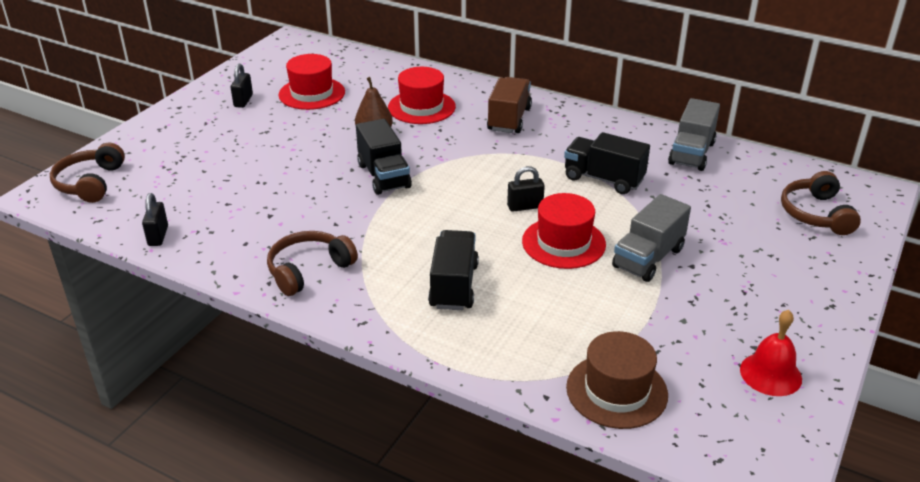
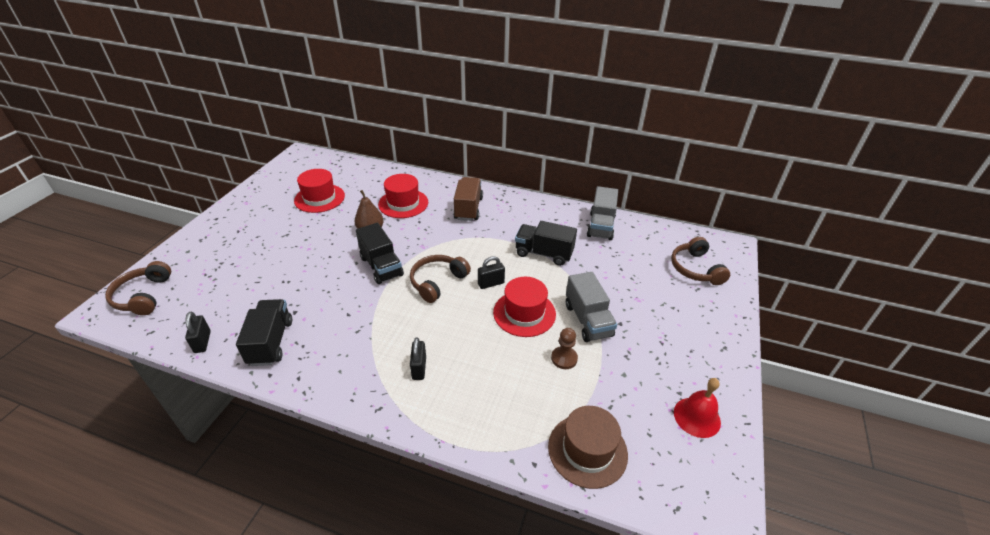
camera: 10 degrees left, 5 degrees up
black padlock [231,64,253,108] -> black padlock moved to [410,337,426,380]
brown headphones [267,231,358,296] -> brown headphones moved to [410,255,471,303]
black truck [428,230,479,310] -> black truck moved to [236,299,292,366]
grey truck [612,194,691,282] -> grey truck turned 45 degrees counterclockwise [566,272,617,342]
none -> brown pawn [551,328,578,369]

